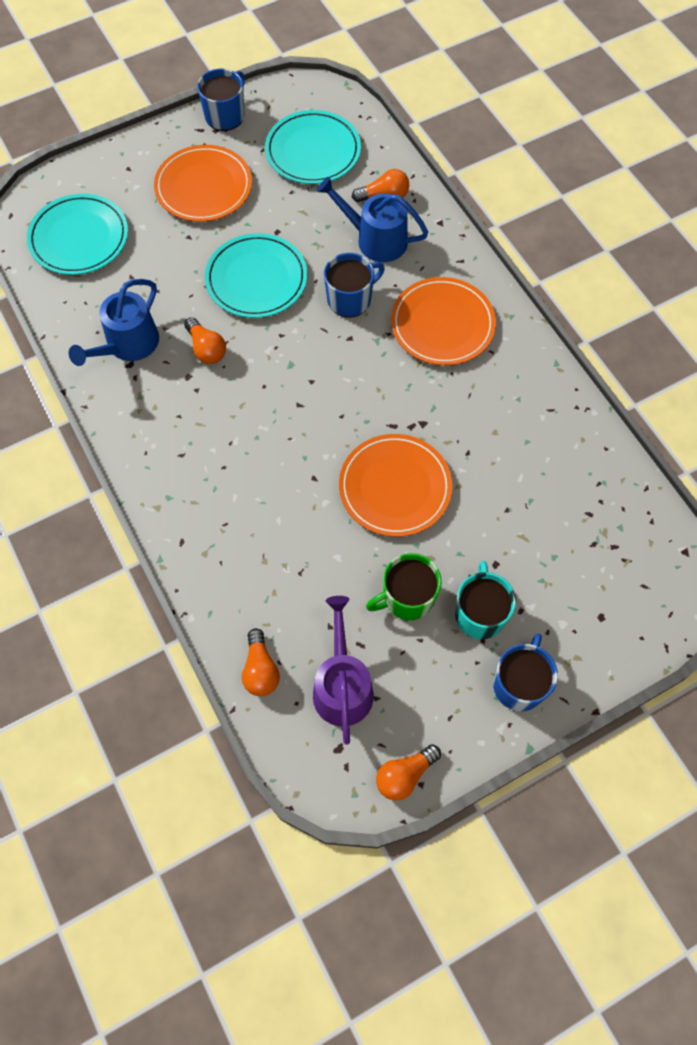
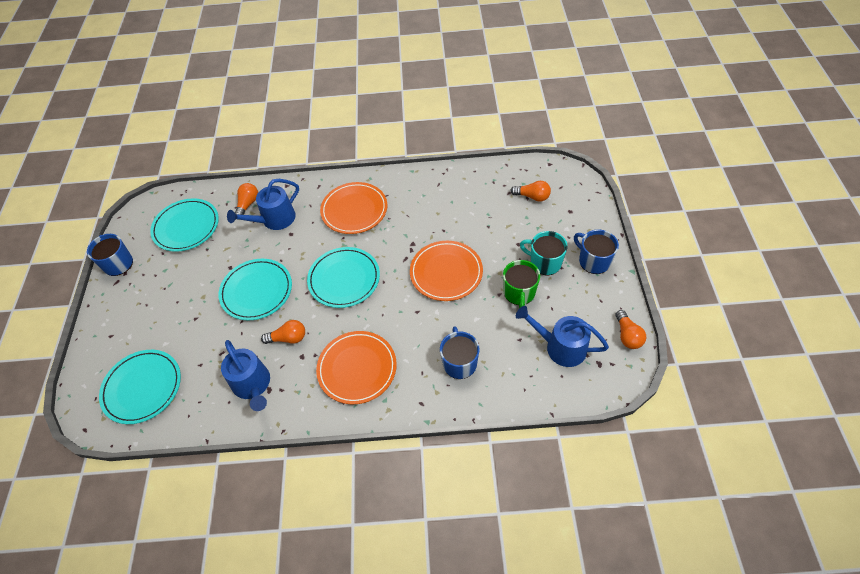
camera: 60 degrees left, 10 degrees down
orange plate [154,145,252,222] -> orange plate moved to [316,331,397,404]
orange light bulb [242,628,280,696] -> orange light bulb moved to [510,181,551,202]
purple watering can [313,596,374,744] -> blue watering can [516,306,609,367]
blue mug [324,253,385,318] -> blue mug moved to [440,327,480,379]
none -> turquoise plate [307,247,380,308]

